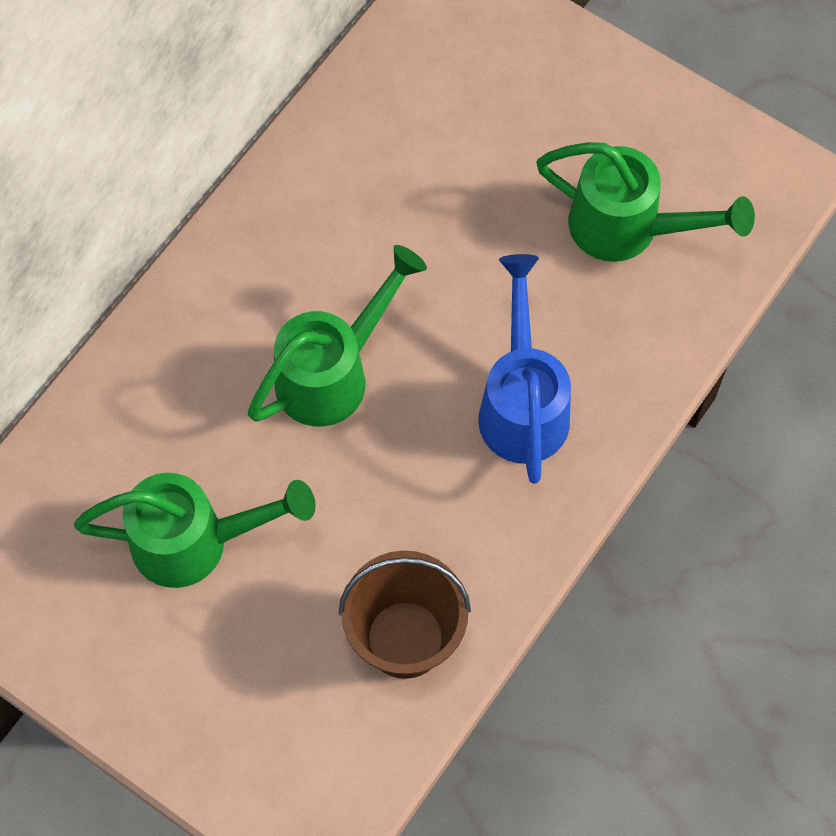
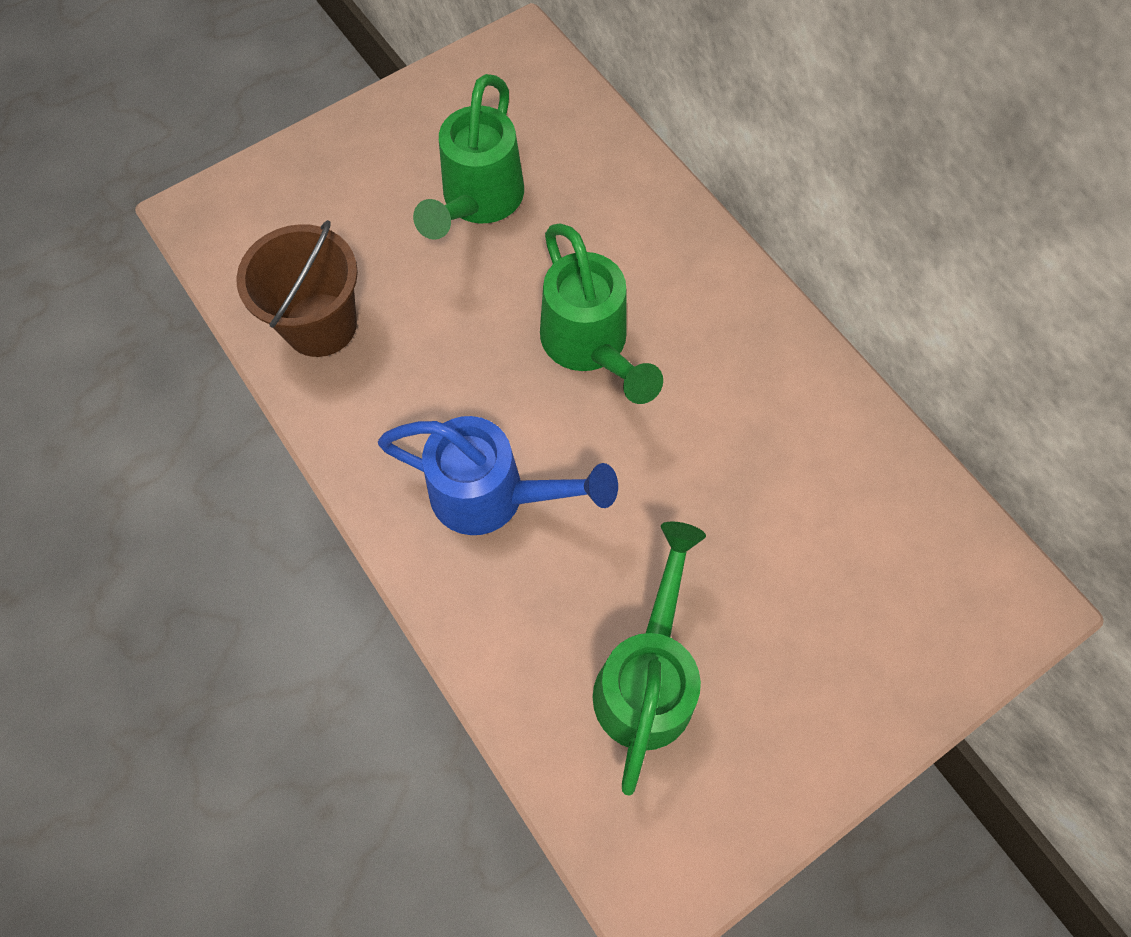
camera: 110 degrees right, 0 degrees up
green watering can [536,142,755,262] -> green watering can turned 150 degrees clockwise [593,521,706,796]

